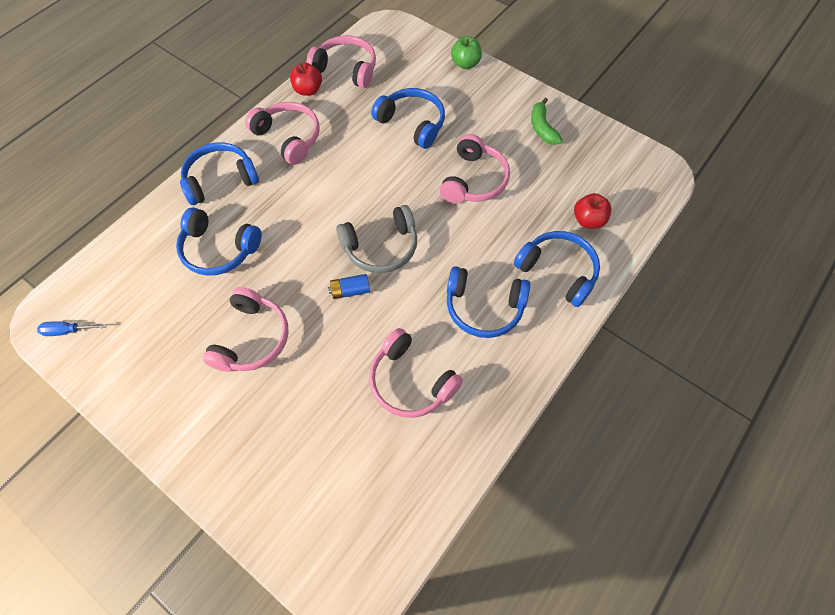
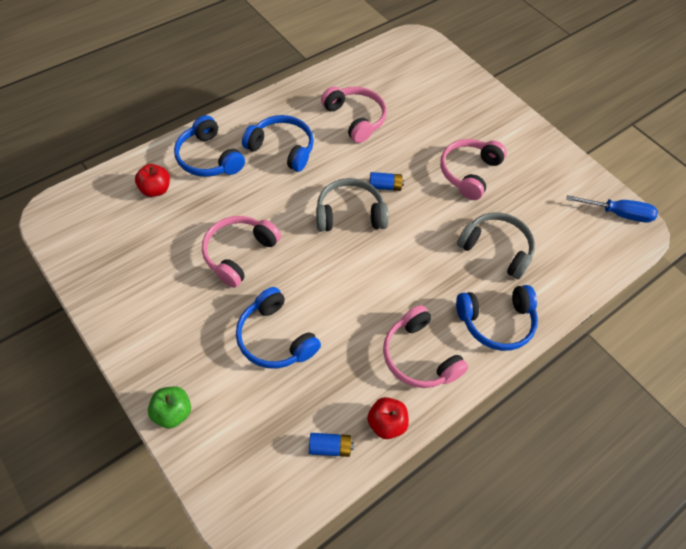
camera: 170 degrees left, 5 degrees down
blue screwdriver [37,321,107,336] -> blue screwdriver [567,195,658,223], size x1.62
blue headphones [176,207,262,276] -> grey headphones [457,212,535,279]
pink headphones [306,36,376,88] -> blue battery [309,433,354,457]
green banana [531,98,563,145] -> none

